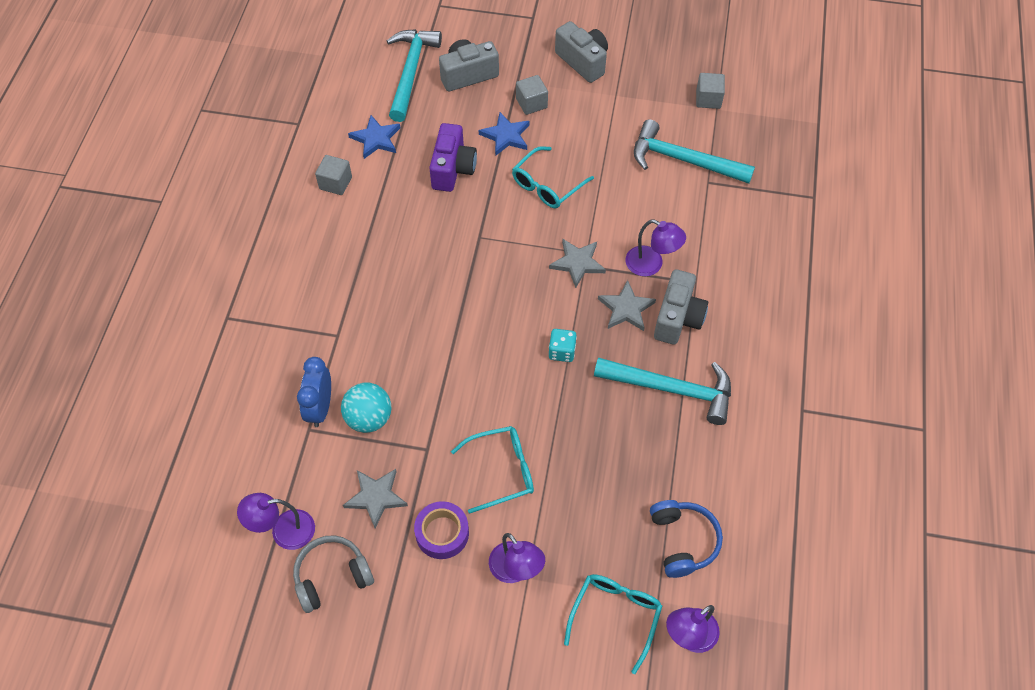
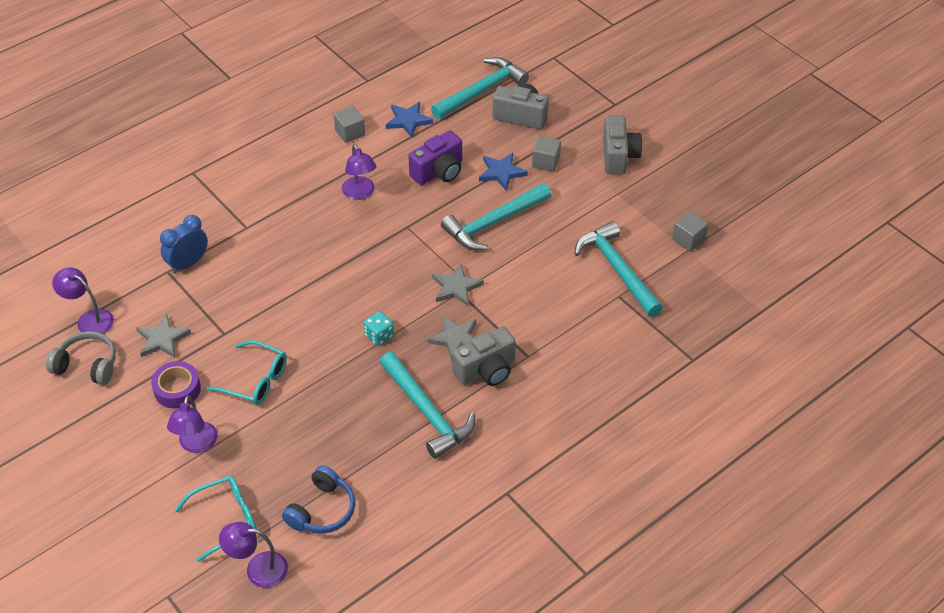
camera: 40 degrees right, 10 degrees down
turquoise ball [341,383,392,433] -> none
turquoise glasses [512,146,594,208] -> turquoise hammer [441,183,552,250]
purple lamp [625,220,686,276] -> purple lamp moved to [342,144,377,200]

